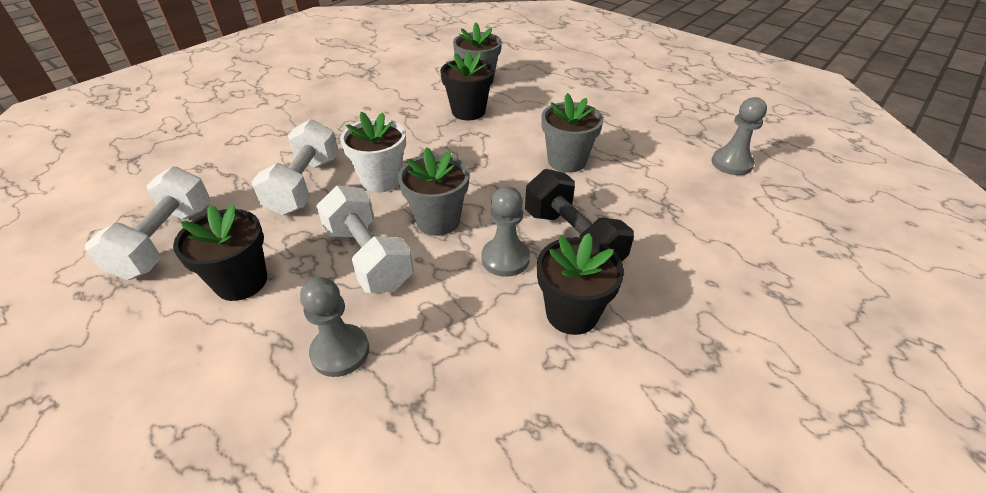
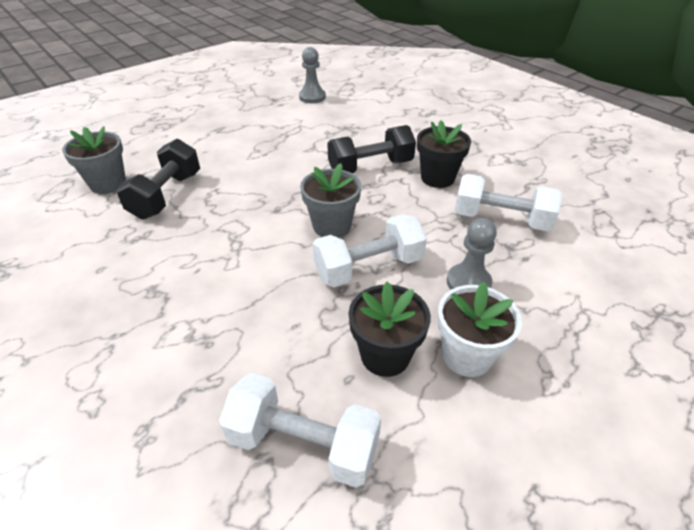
camera: 80 degrees left, 0 degrees up
white dumbbell [252,119,339,215] -> white dumbbell moved to [455,174,562,231]
white flower pot [340,112,406,193] -> white flower pot moved to [437,282,522,377]
black flower pot [440,51,494,120] -> black dumbbell [116,139,200,220]
grey pawn [482,186,530,277] -> none
grey flower pot [541,93,603,173] -> none

